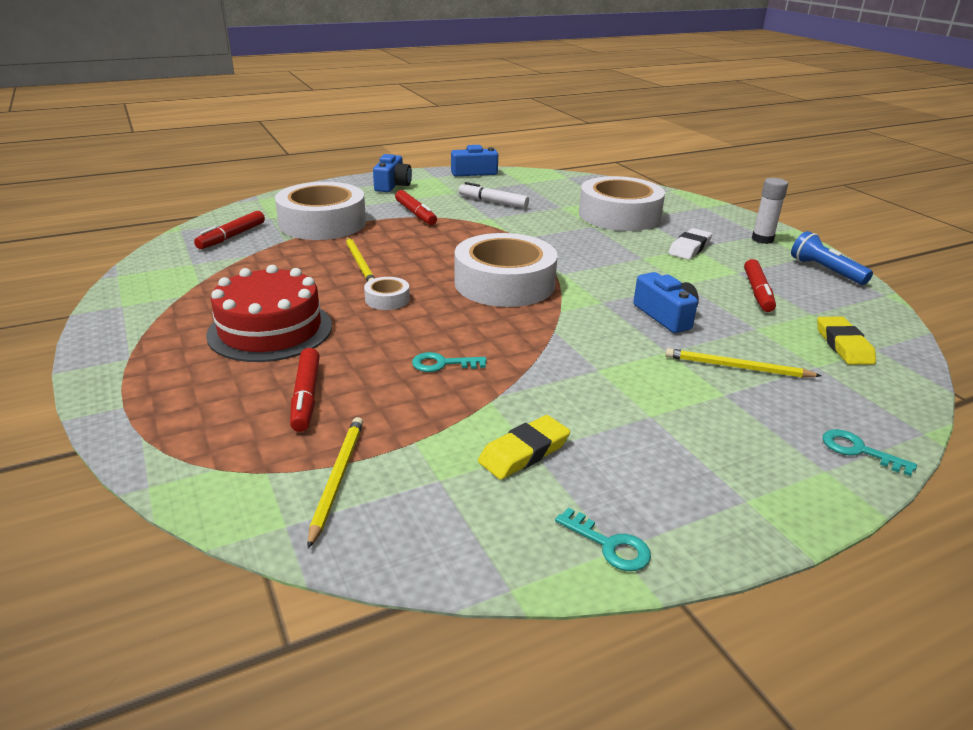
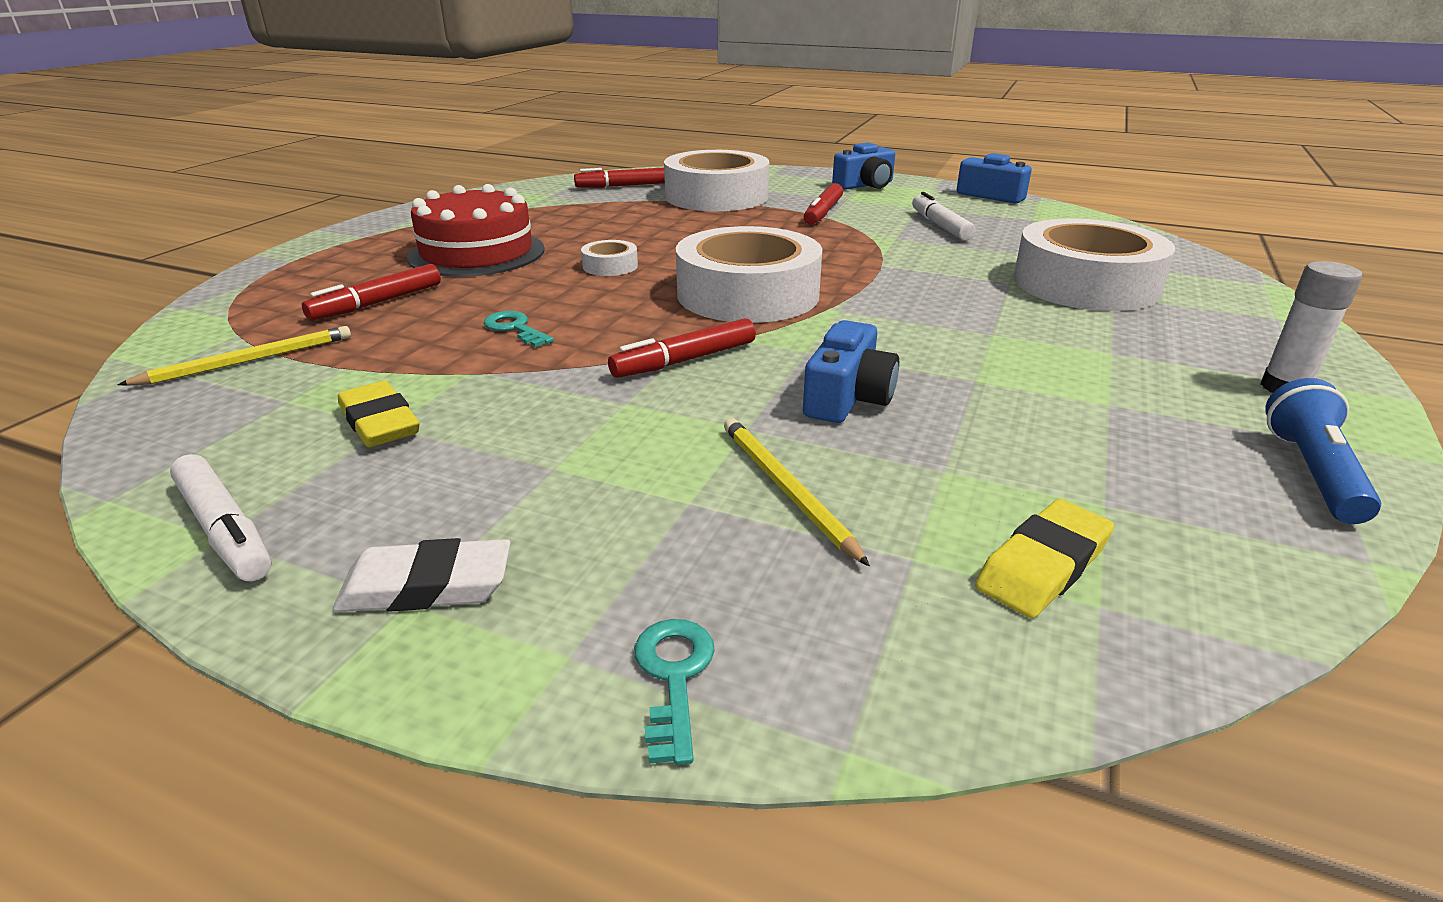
camera: 50 degrees right, 0 degrees up
yellow pencil [346,237,375,282] -> none
yellow eraser [478,415,570,480] -> yellow eraser turned 45 degrees clockwise [338,381,420,447]
turquoise key [555,508,651,571] -> white marker [170,454,272,581]
white eraser [668,228,712,260] -> white eraser moved to [333,538,511,612]
red marker [744,259,776,312] -> red marker moved to [608,318,756,378]

